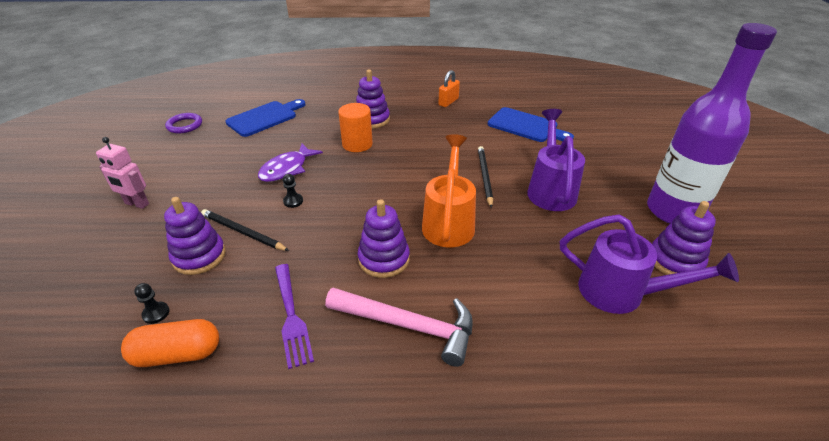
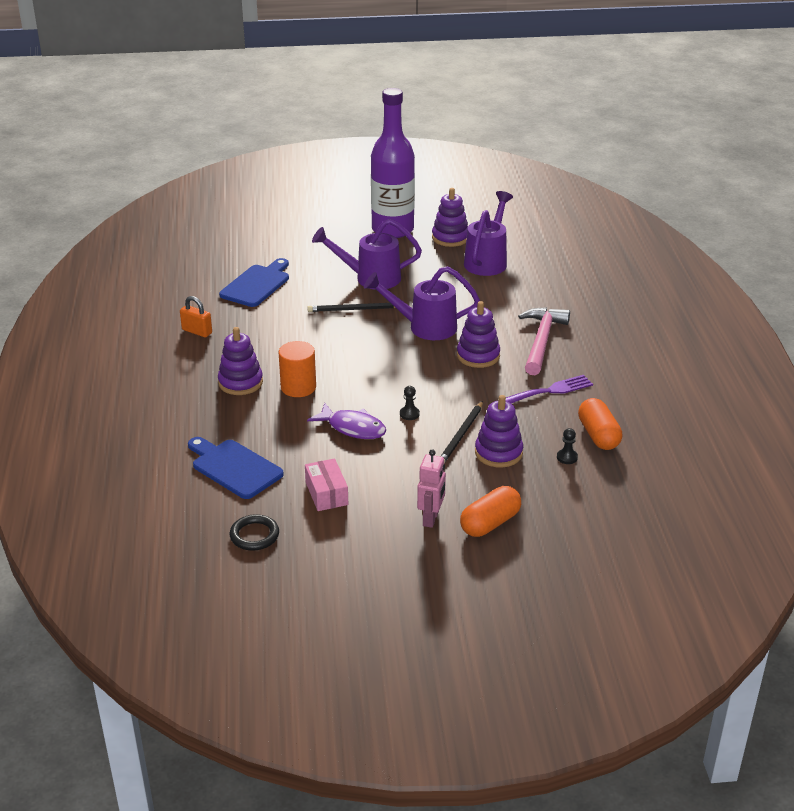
camera: 95 degrees left, 5 degrees down
purple ring [165,113,202,133] -> black ring [230,514,279,551]
orange watering can [422,134,476,247] -> purple watering can [364,266,480,340]
none -> pink box [305,458,348,511]
none -> orange capsule [460,486,521,537]

